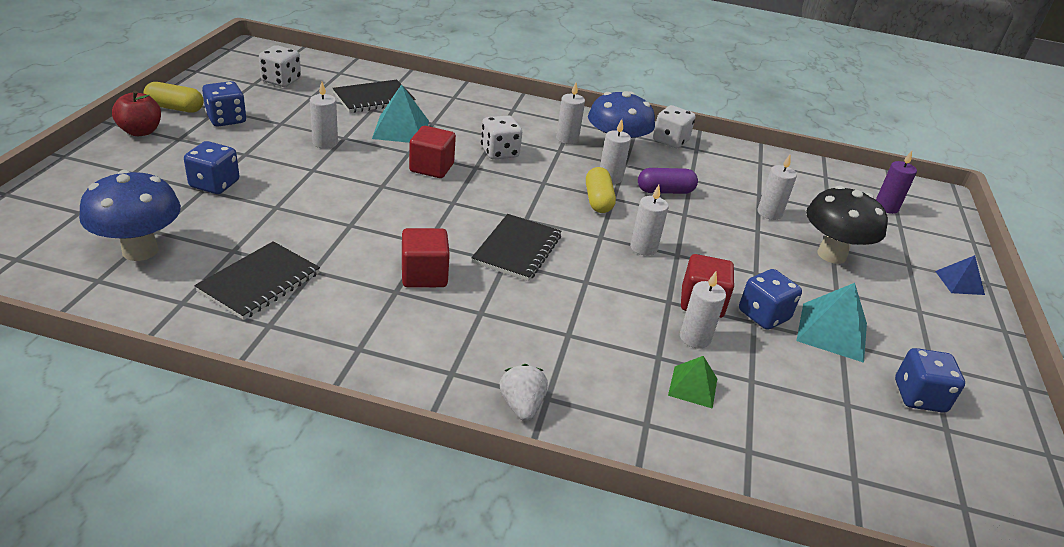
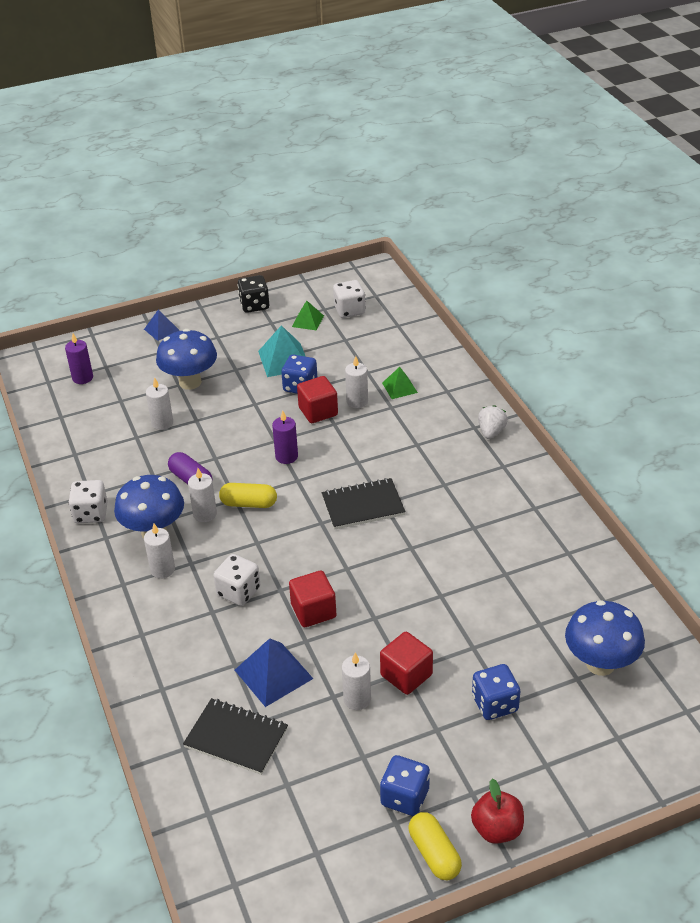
camera: 120 degrees left, 5 degrees up
black notebook [194,241,320,320] -> none
white dice [259,45,301,87] -> white dice moved to [333,280,366,318]
turquoise pyramid [372,84,429,143] -> blue pyramid [235,638,313,707]
red cube [402,228,450,288] -> red cube moved to [380,632,433,695]
white strawberry [500,364,548,421] -> white strawberry turned 150 degrees clockwise [478,405,508,439]
yellow capsule [586,167,616,213] -> yellow capsule turned 45 degrees clockwise [219,483,277,508]
white candle [630,185,669,256] -> purple candle [272,411,298,464]
black mushroom [806,186,888,264] -> blue mushroom [156,329,217,390]
blue dice [895,348,965,413] -> green pyramid [292,301,324,331]
none -> black dice [238,275,269,313]

